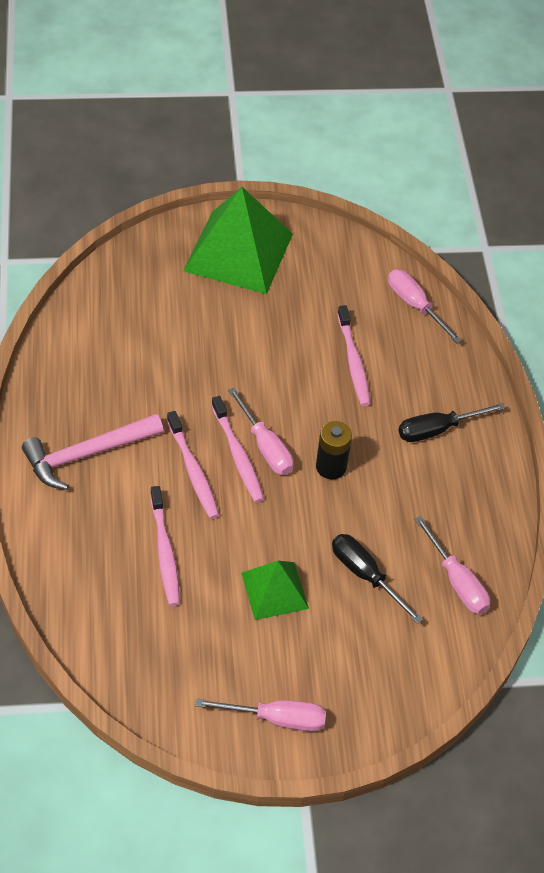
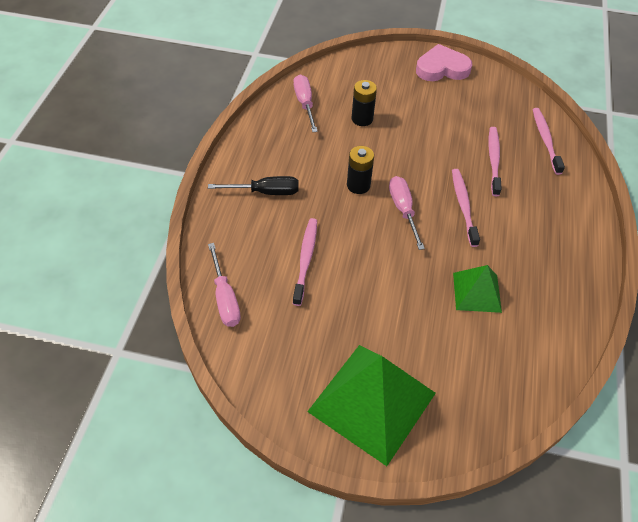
camera: 160 degrees left, 0 degrees up
pink hammer [22,414,164,490] -> none
pink screwdriver [195,698,326,731] -> pink heart [416,44,472,81]
pink toothbrush [211,396,264,503] -> pink toothbrush moved to [533,108,565,175]
green pyramid [241,561,309,620] -> green pyramid moved to [453,265,502,313]
black screwdriver [332,534,423,624] -> black battery [351,80,377,126]

